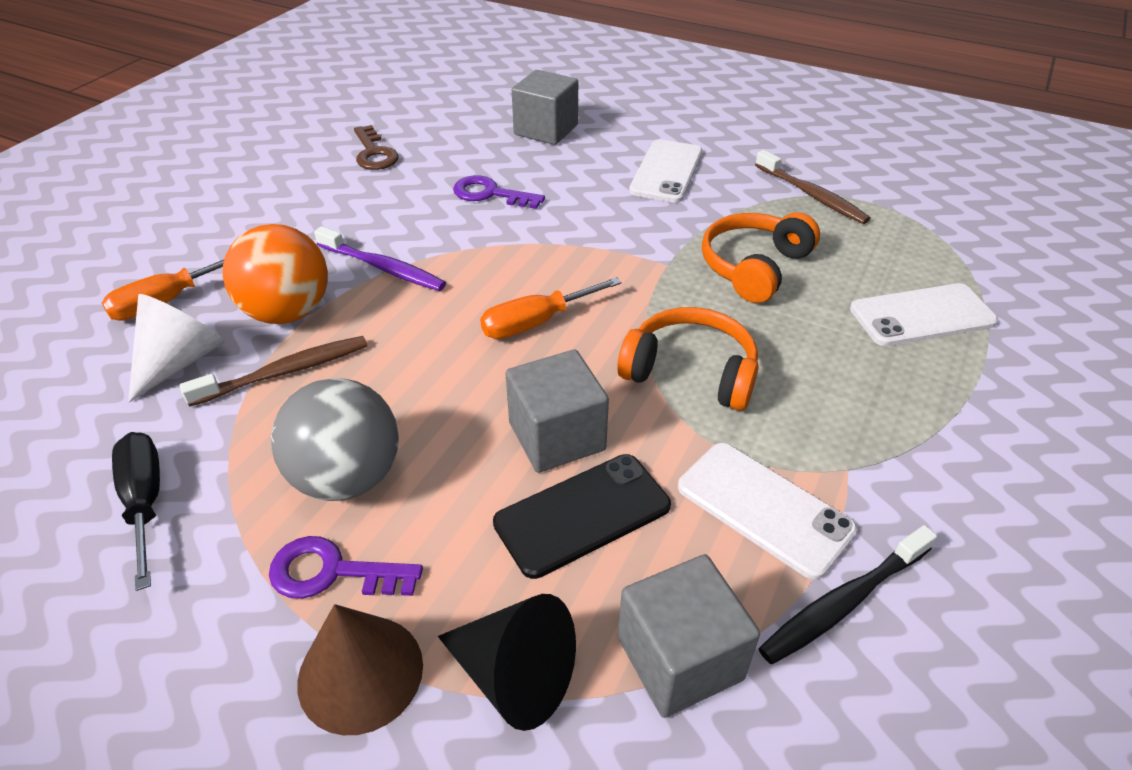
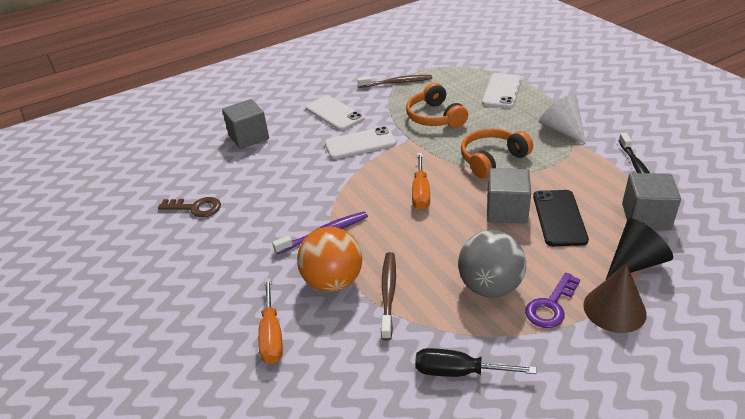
camera: 55 degrees left, 5 degrees down
white cone [128,294,225,402] -> white cone moved to [539,94,586,144]
purple key [453,175,545,209] -> none
white phone [678,443,857,580] -> white phone moved to [325,126,396,159]

